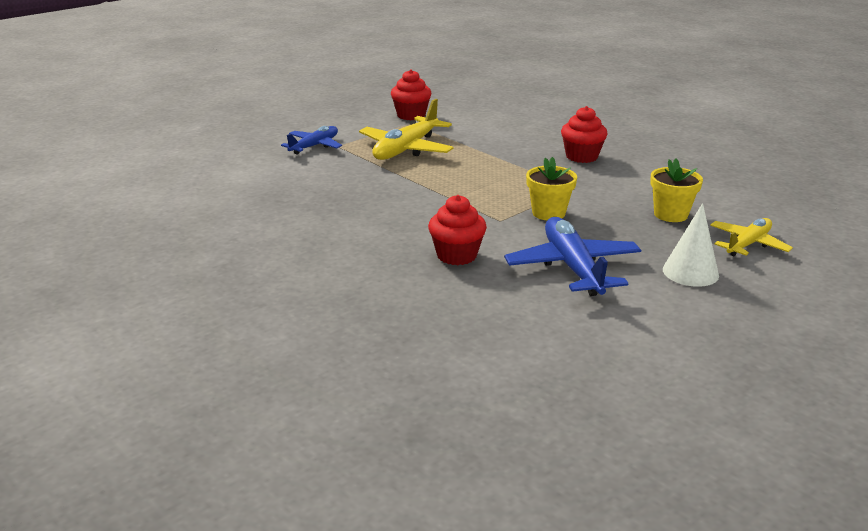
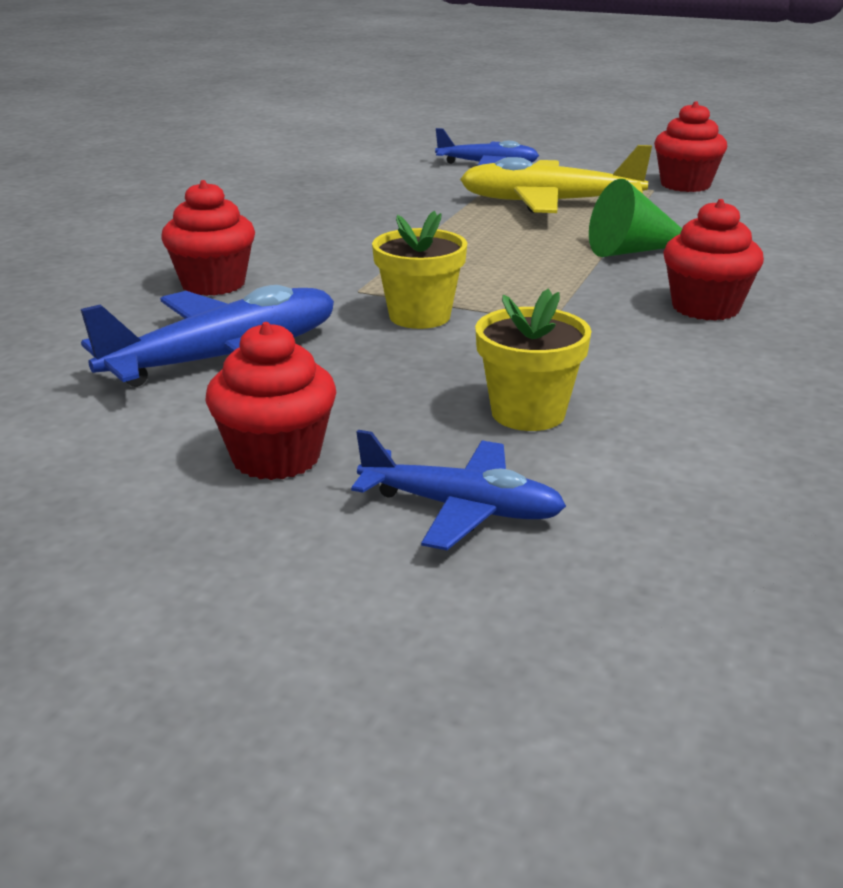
camera: 65 degrees right, 0 degrees up
white cone [663,203,719,287] -> red cupcake [206,322,336,480]
yellow plane [710,218,793,256] -> blue plane [351,430,566,550]
none -> green cone [589,179,682,257]

